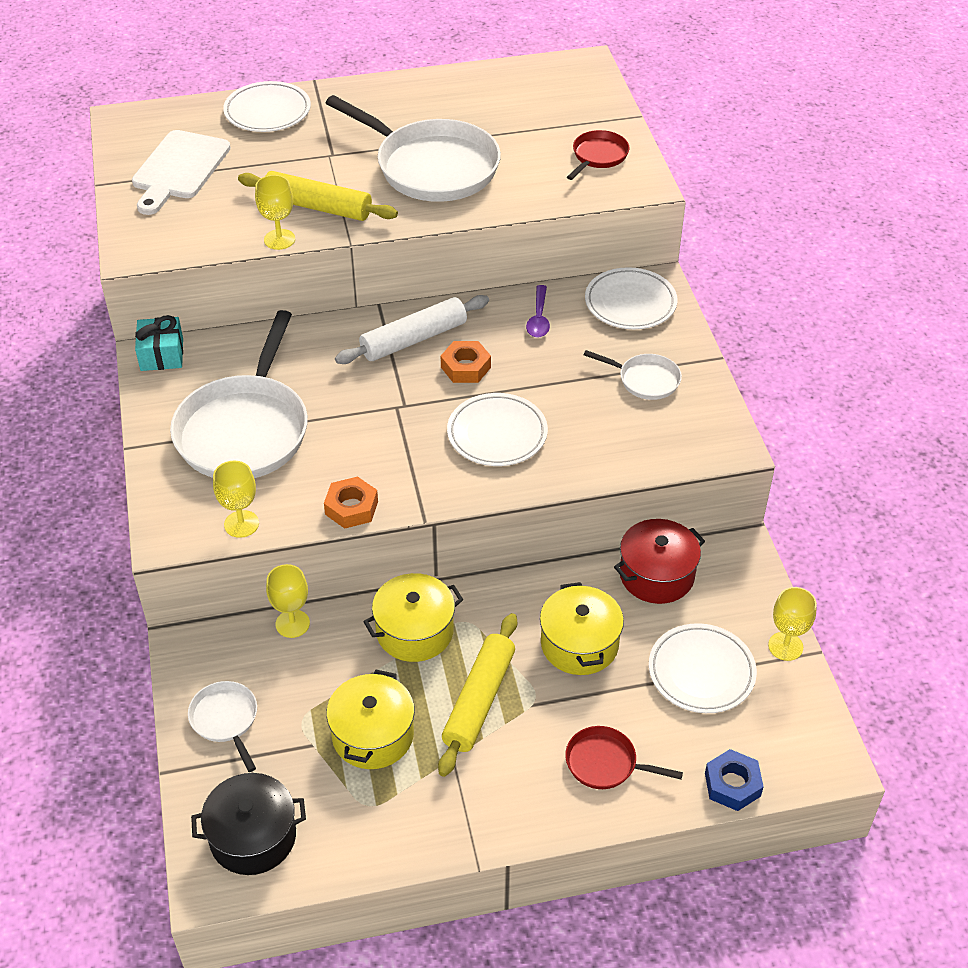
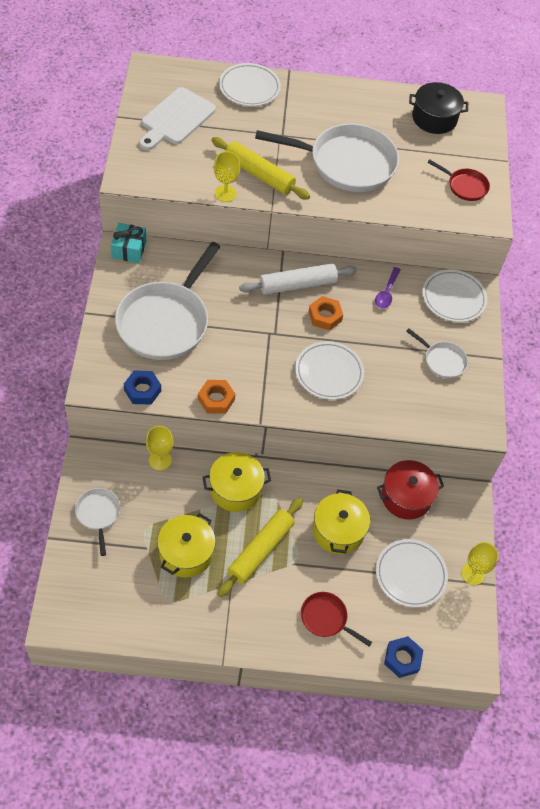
camera: 10 degrees right, 10 degrees up
black pot [191,773,306,875] -> black pot moved to [409,82,468,134]
yellow goblet [213,461,259,538] -> blue nut [124,371,161,405]
white pan [326,95,501,202] -> white pan turned 45 degrees counterclockwise [255,124,399,192]
red pan [567,130,629,180] -> red pan turned 75 degrees clockwise [428,160,490,201]

